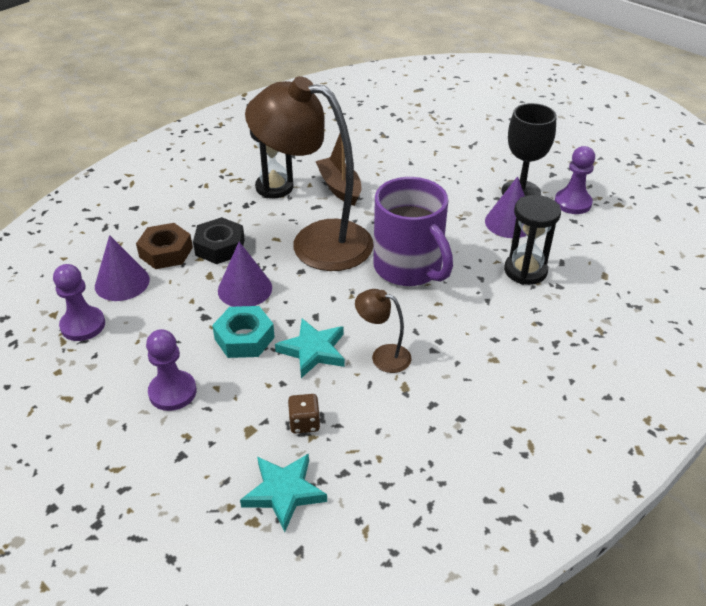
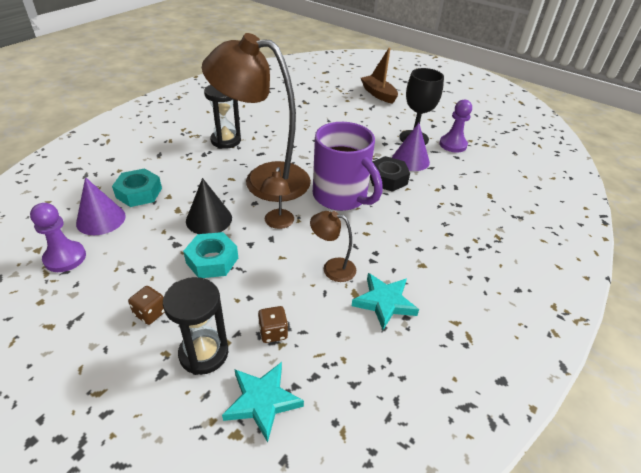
camera: 10 degrees left, 0 degrees up
brown nut [136,223,193,269] -> turquoise nut [112,168,162,207]
purple pawn [146,329,197,411] -> brown dice [128,286,165,325]
black nut [193,217,245,264] -> black nut moved to [370,156,410,192]
purple cone [218,242,272,307] -> black cone [186,178,232,234]
turquoise star [275,319,344,378] -> turquoise star moved to [352,273,419,330]
brown boat [315,134,362,206] -> brown boat moved to [361,48,398,104]
black hourglass [504,195,561,285] -> black hourglass moved to [163,277,228,375]
none -> brown lamp [260,167,294,229]

